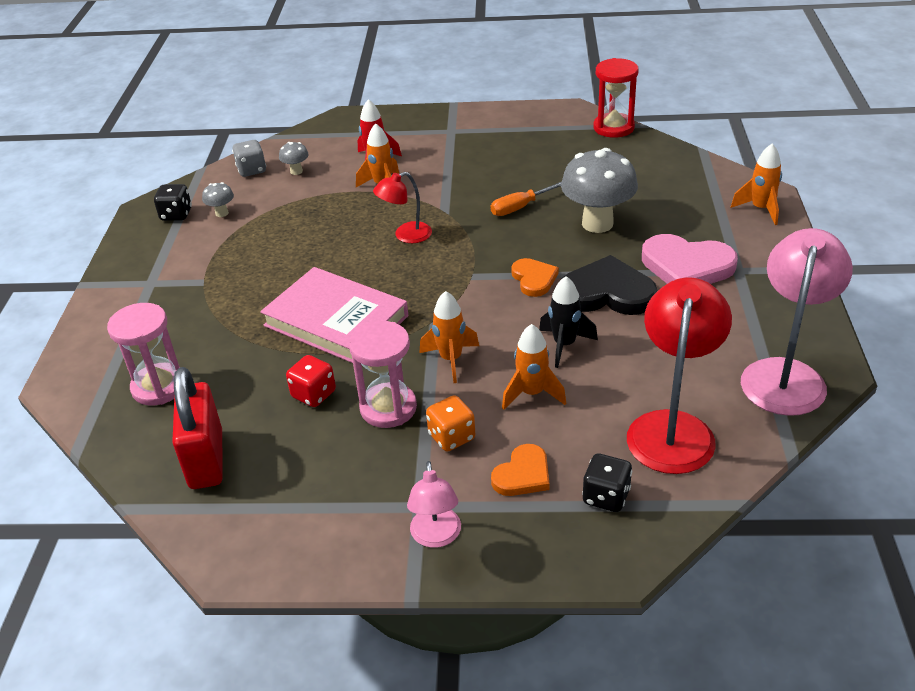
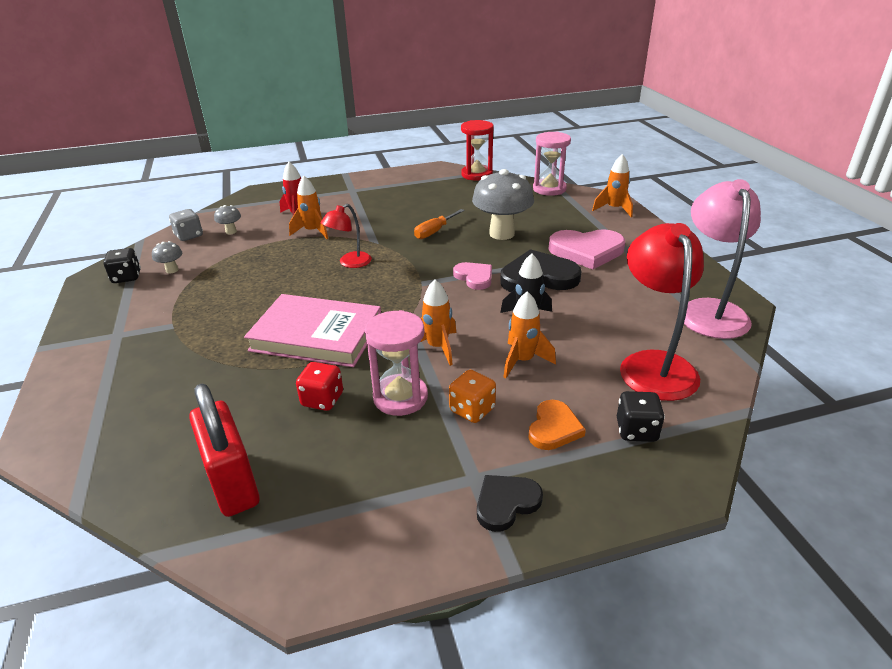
camera: 20 degrees left, 5 degrees down
pink hourglass [107,303,180,405] -> pink hourglass moved to [533,132,571,196]
pink lamp [407,461,461,548] -> black heart [477,475,543,532]
orange heart [511,258,559,297] -> pink heart [453,262,492,290]

